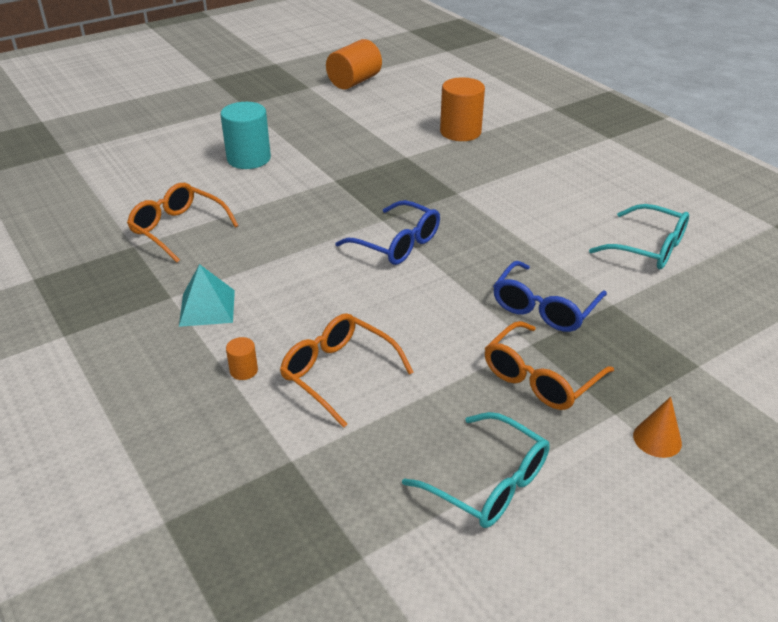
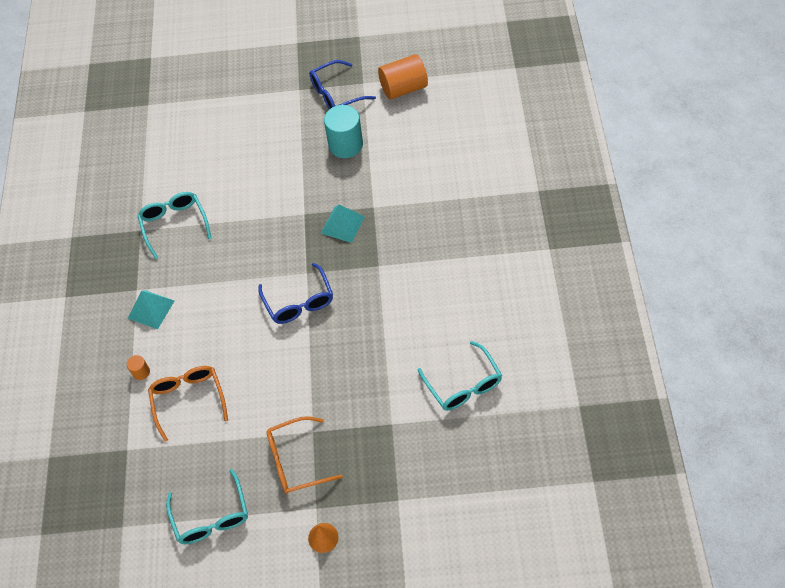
camera: 35 degrees right, 20 degrees up
orange glasses [127,183,239,263] -> turquoise glasses [137,192,212,259]
turquoise cylinder [220,102,271,169] -> turquoise cylinder moved to [324,105,363,158]
orange cylinder [440,77,485,141] -> none
blue glasses [493,261,607,332] -> blue glasses moved to [309,60,376,109]
none -> turquoise pyramid [321,205,365,243]

